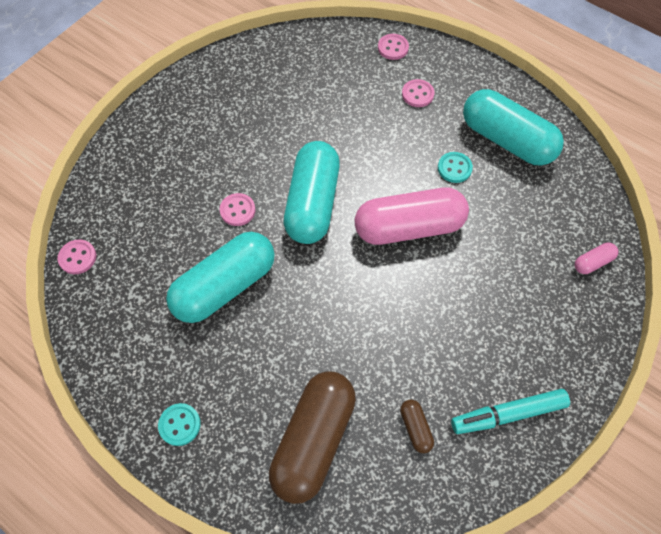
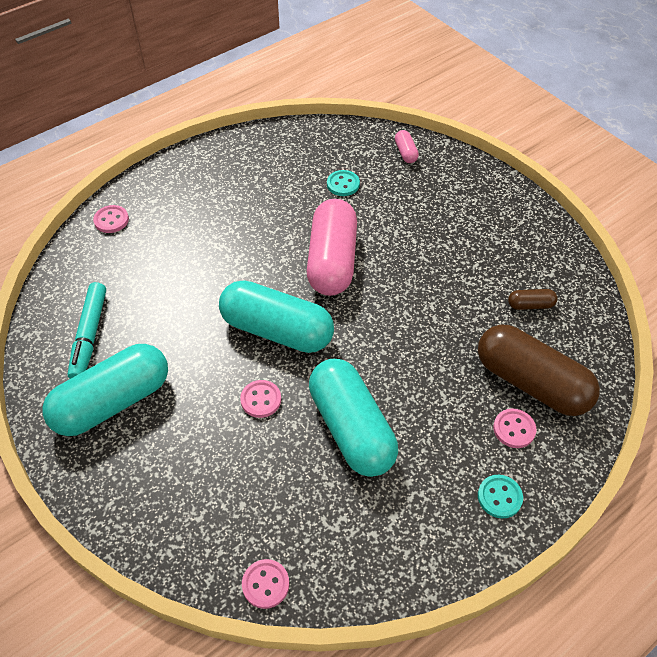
camera: 75 degrees left, 10 degrees down
pink button [402,79,435,107] -> pink button moved to [493,409,537,448]
turquoise button [438,152,473,183] -> turquoise button moved to [327,170,360,196]
turquoise marker [451,389,570,434] -> turquoise marker moved to [68,282,106,379]
turquoise capsule [463,89,564,166] -> turquoise capsule moved to [42,344,168,436]

